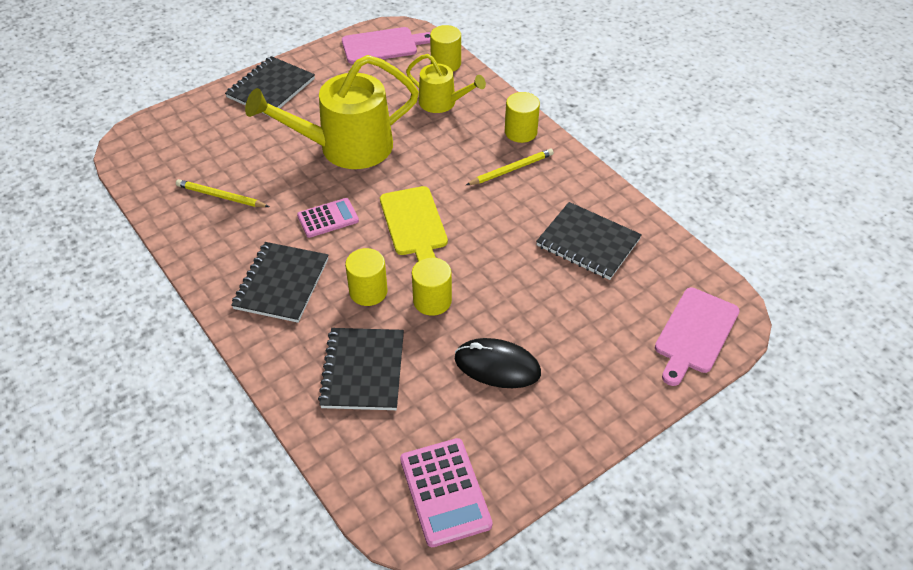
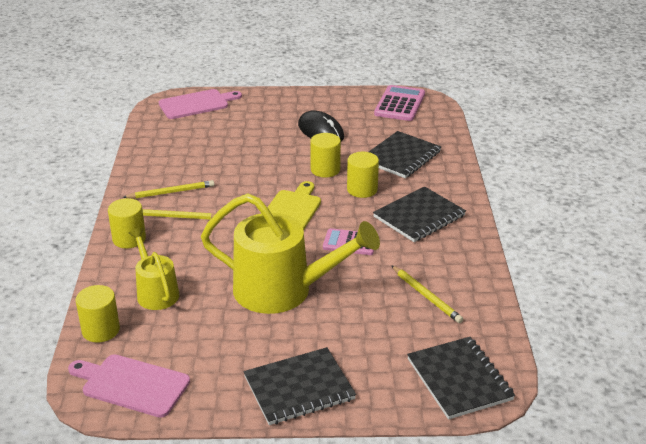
camera: 145 degrees left, 15 degrees down
black notebook [536,202,642,280] -> black notebook moved to [407,337,515,419]
none -> yellow pencil [123,180,215,199]

